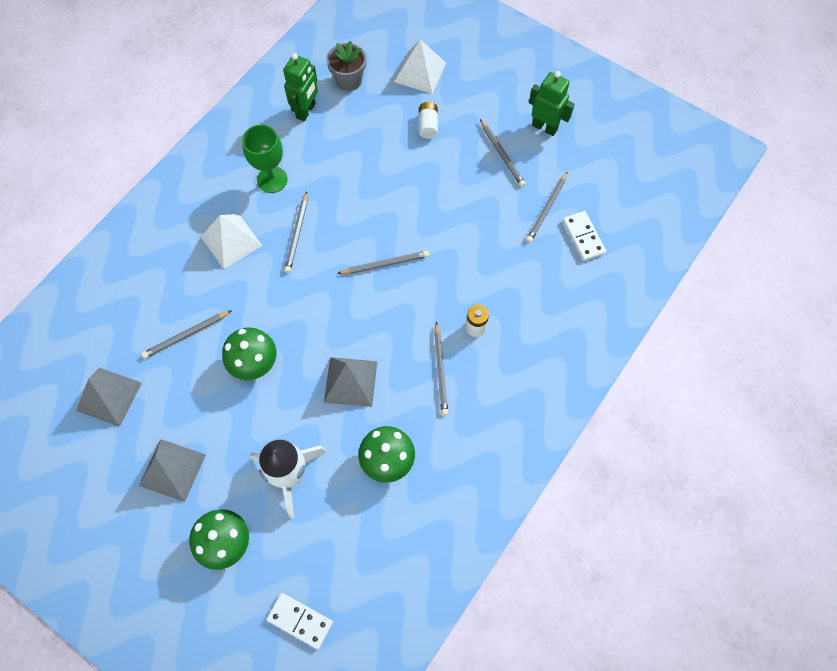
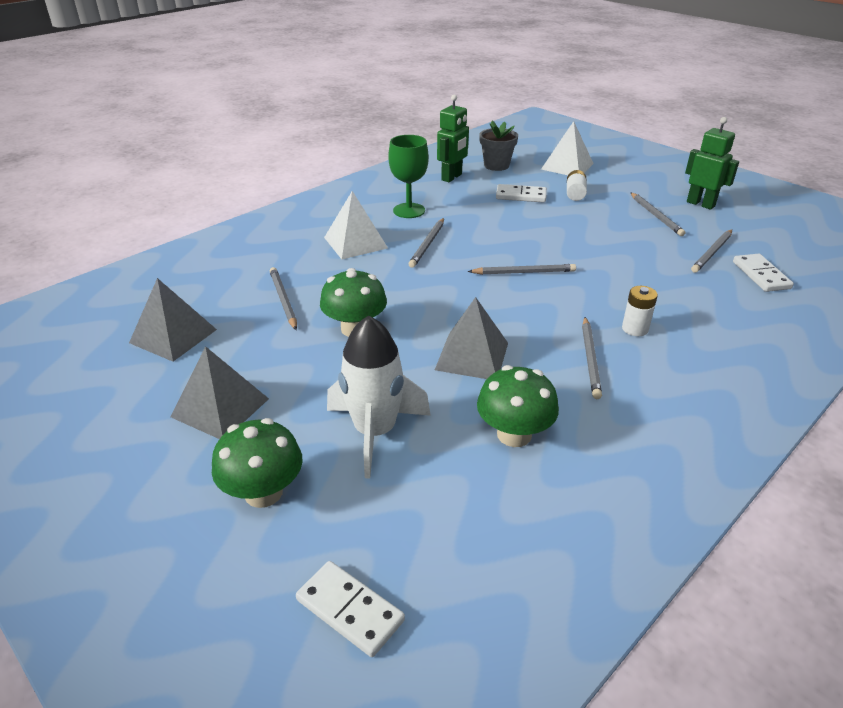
camera: 10 degrees right, 30 degrees down
grey pencil [141,310,232,359] -> grey pencil turned 90 degrees clockwise [270,267,297,330]
none -> white domino [496,184,547,203]

